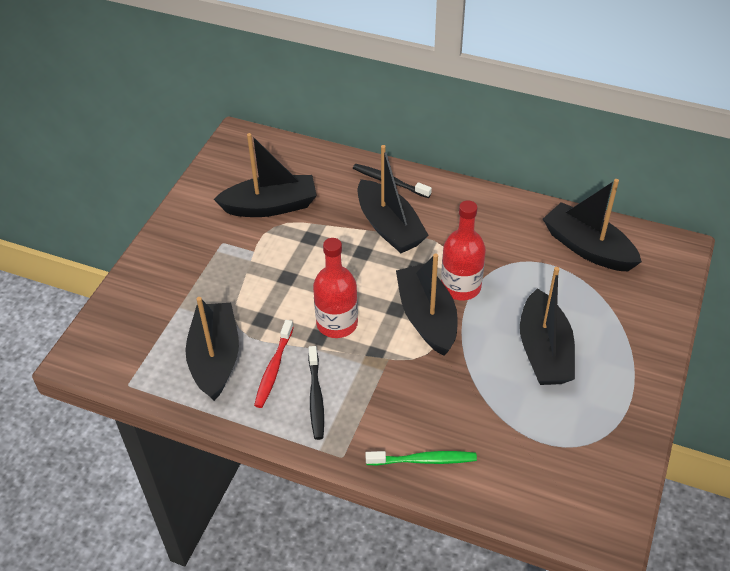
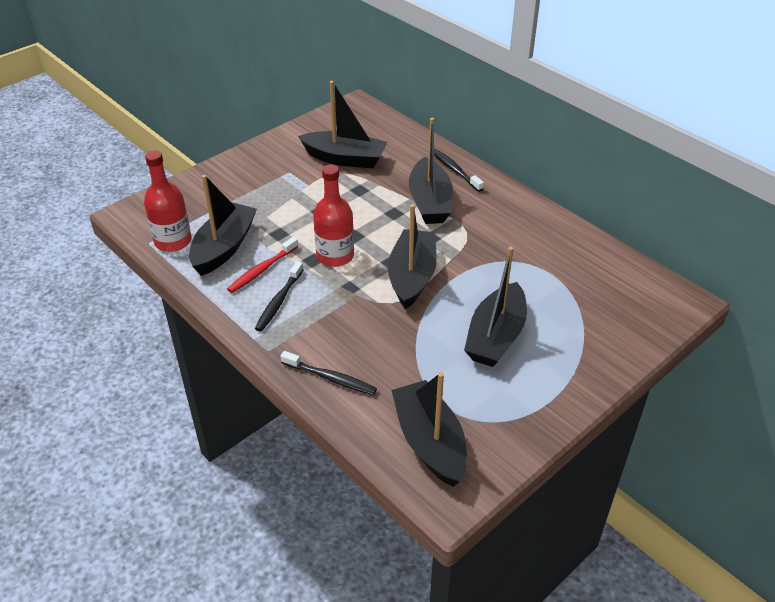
camera: 25 degrees right, 5 degrees down
green toothbrush [365,451,477,466] -> black toothbrush [281,351,377,395]
red bottle [441,200,486,300] -> red bottle moved to [144,150,192,252]
black boat [543,179,642,271] -> black boat moved to [391,372,467,487]

